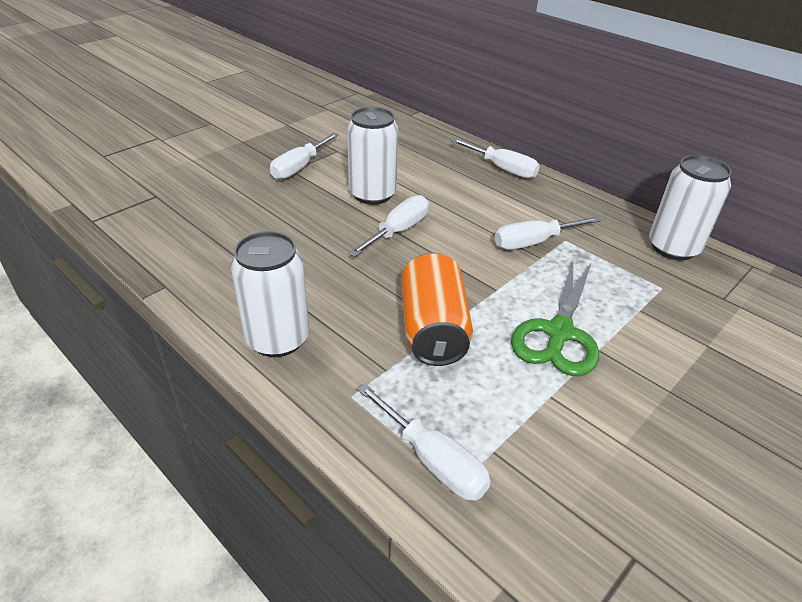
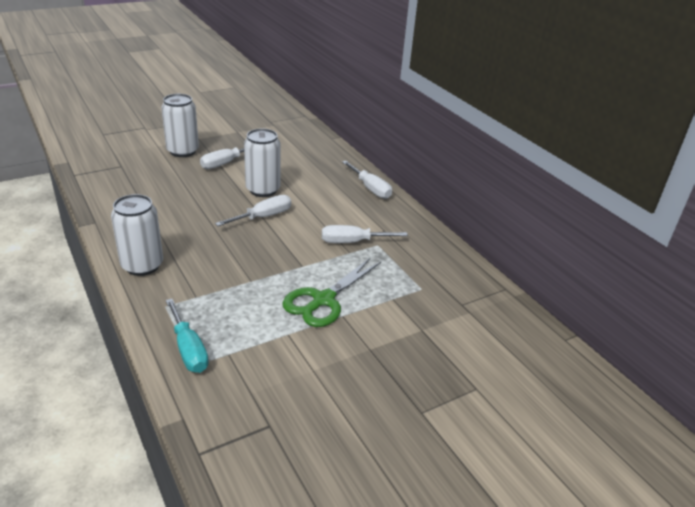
camera: 15 degrees right, 5 degrees down
white screwdriver [357,383,491,501] -> turquoise screwdriver [166,299,208,373]
orange can [401,253,473,366] -> none
white can [649,155,732,261] -> white can moved to [161,94,199,157]

